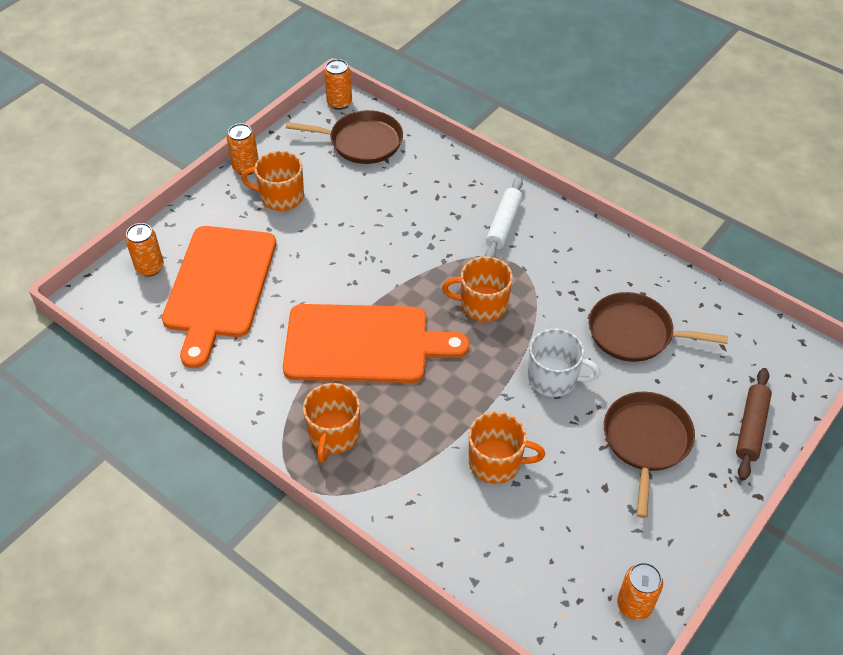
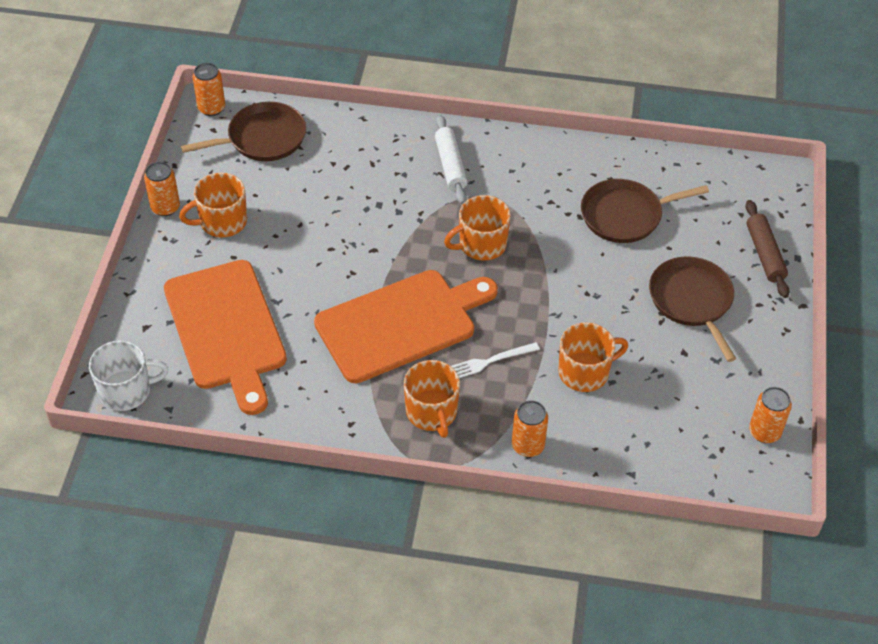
camera: 30 degrees left, 0 degrees up
orange can [125,223,164,277] -> orange can moved to [512,400,548,457]
white mug [528,328,601,397] -> white mug moved to [89,340,168,411]
none -> white fork [451,342,540,378]

